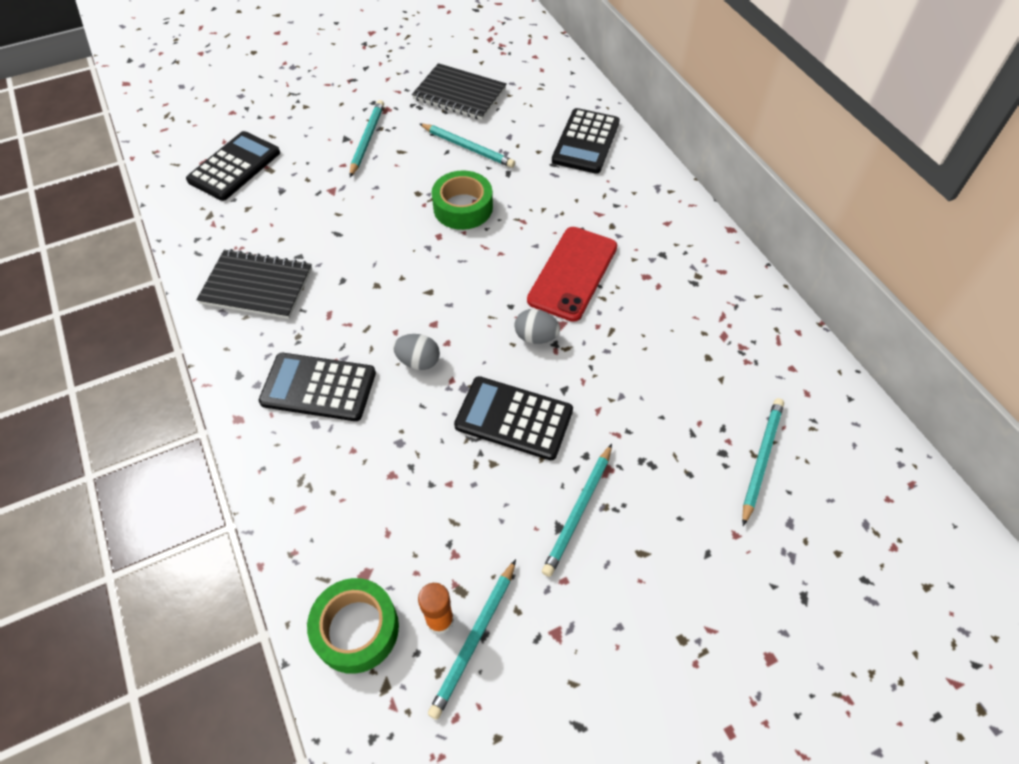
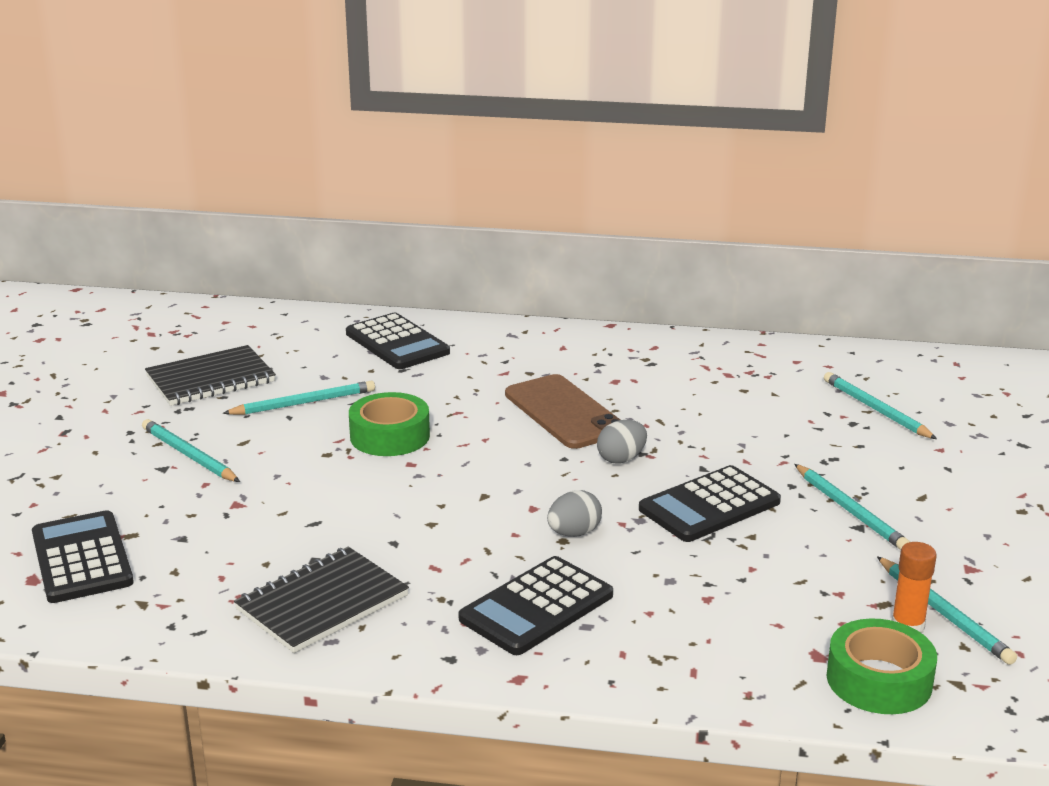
camera: 55 degrees left, 30 degrees down
red phone [527,227,617,322] -> brown phone [505,374,620,449]

